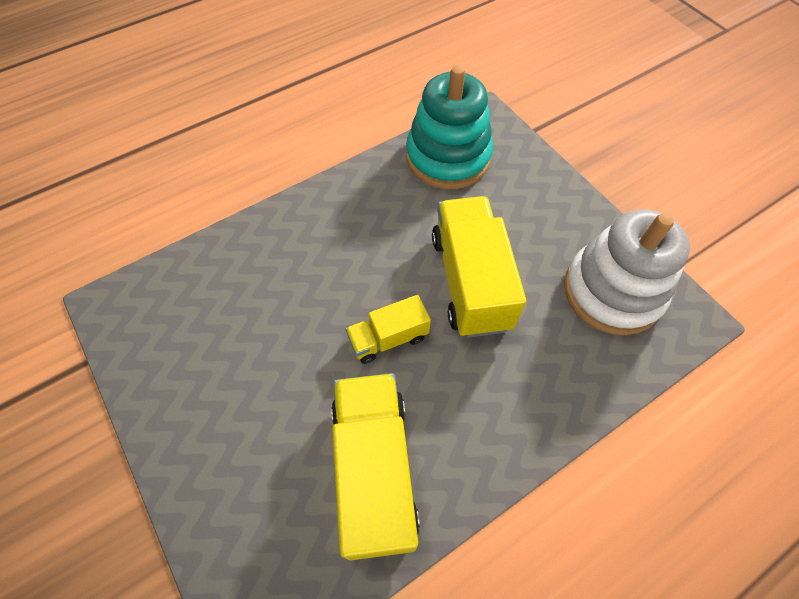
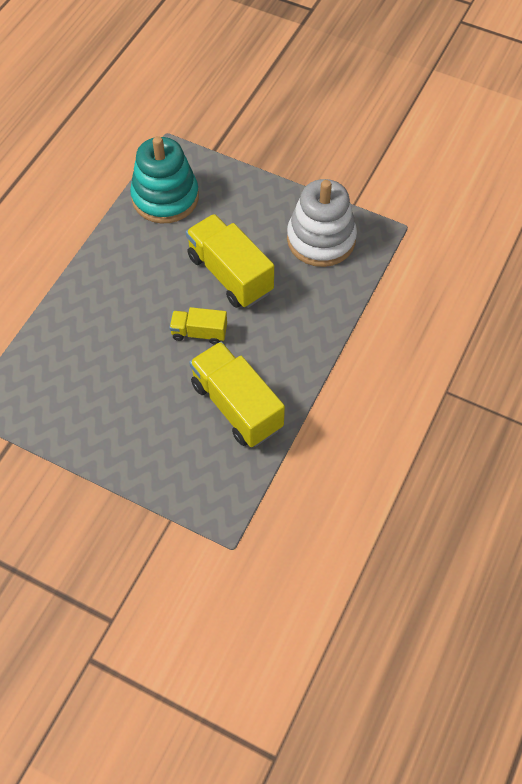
camera: 30 degrees left, 0 degrees up
yellow truck [346,295,431,364] -> yellow truck turned 60 degrees clockwise [169,307,227,345]

